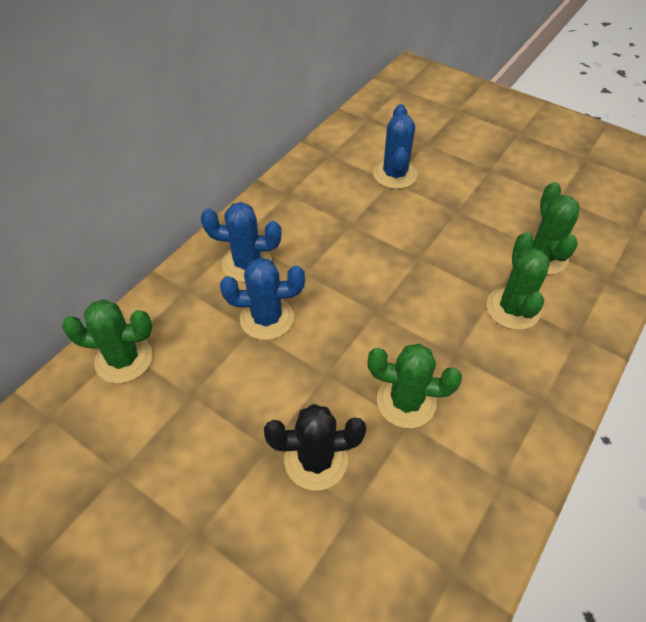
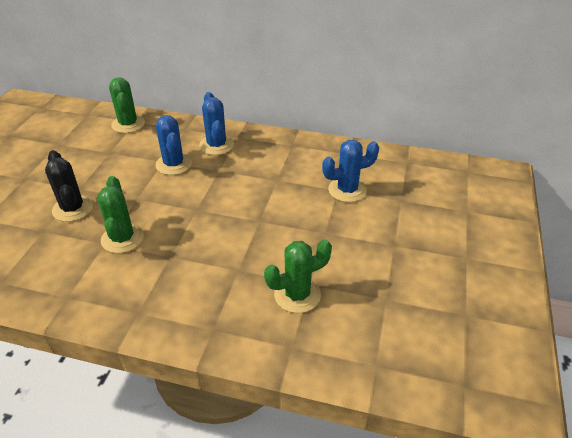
camera: 70 degrees right, 10 degrees down
green cactus [486,232,550,330] -> none

